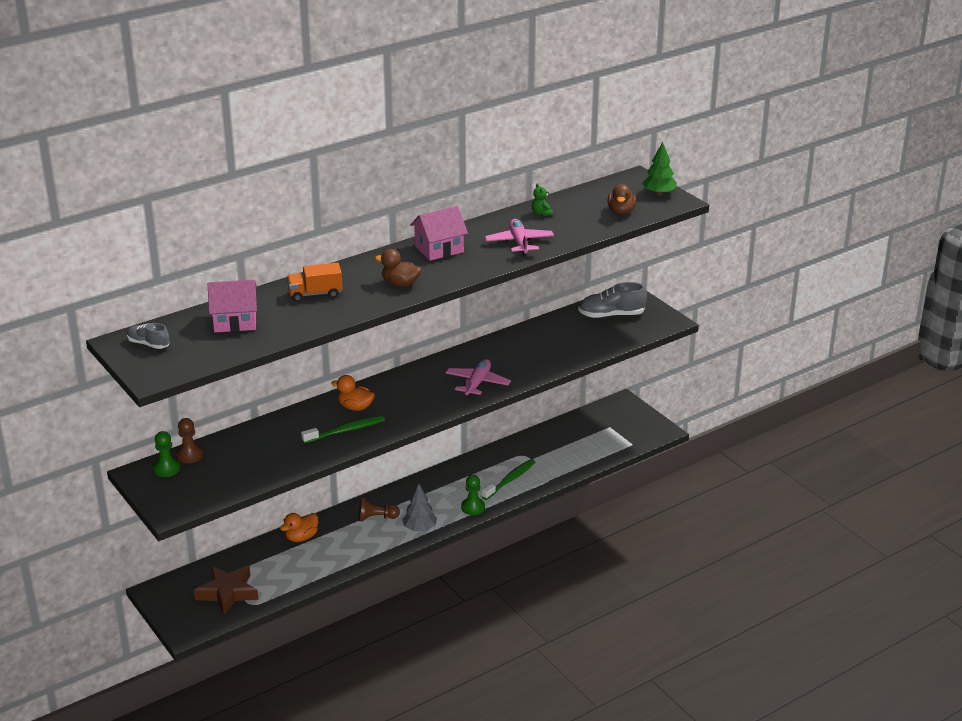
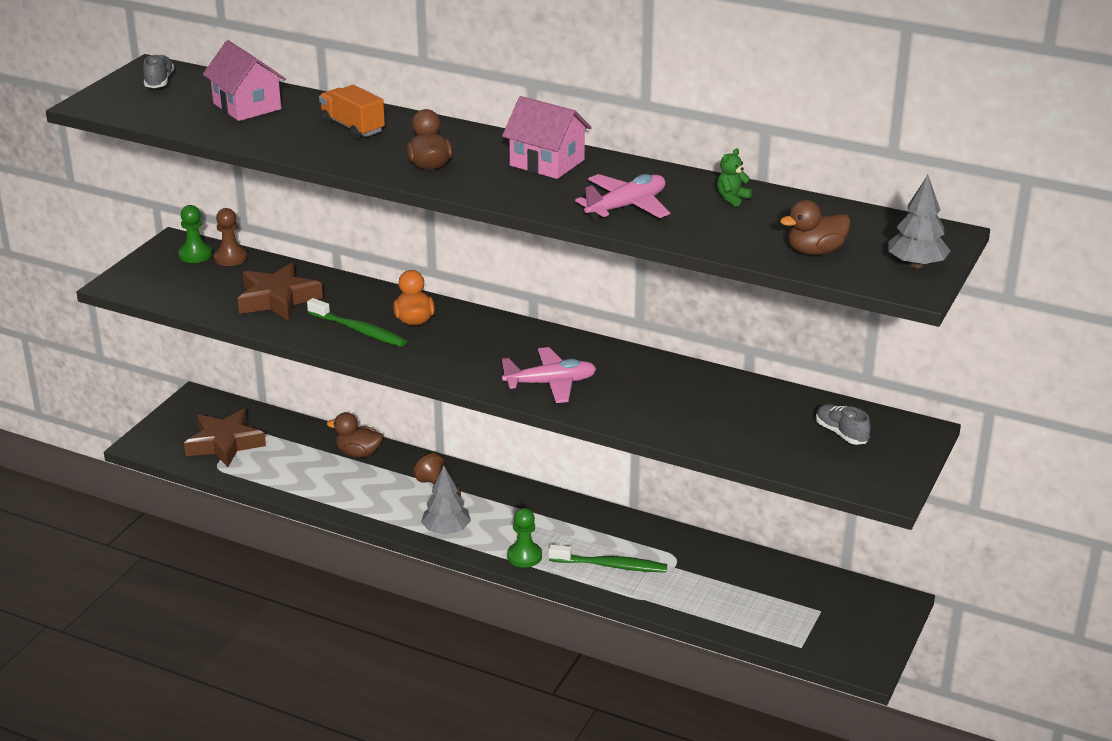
camera: 60 degrees right, 0 degrees up
orange duck [280,513,318,542] -> brown duck [327,412,383,457]
grey shoe [578,282,647,318] -> grey shoe [816,404,871,445], size x0.60
green tree [642,142,677,195] -> grey tree [888,175,950,268]
none -> brown star [238,263,323,321]

